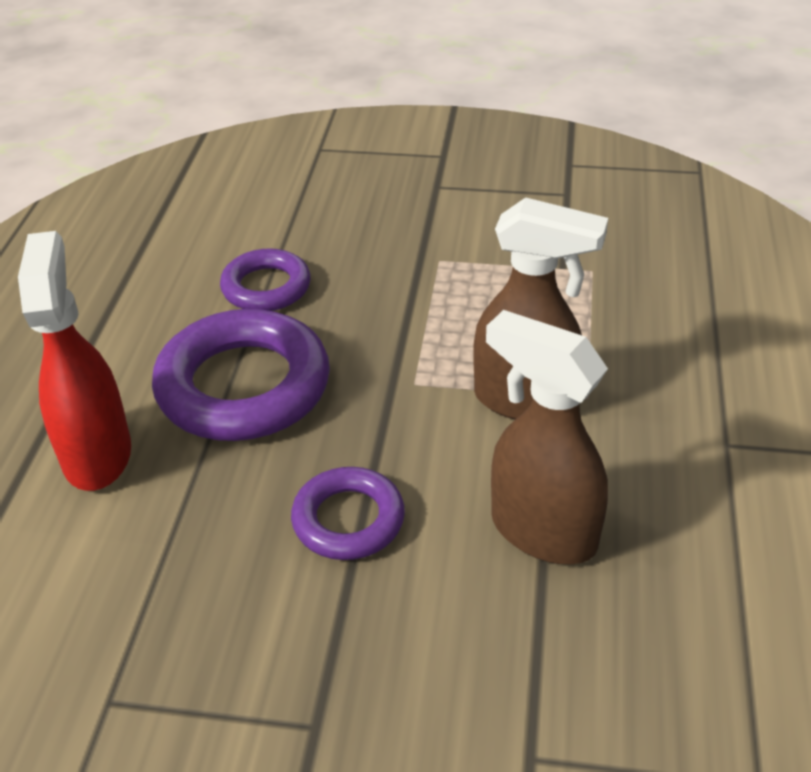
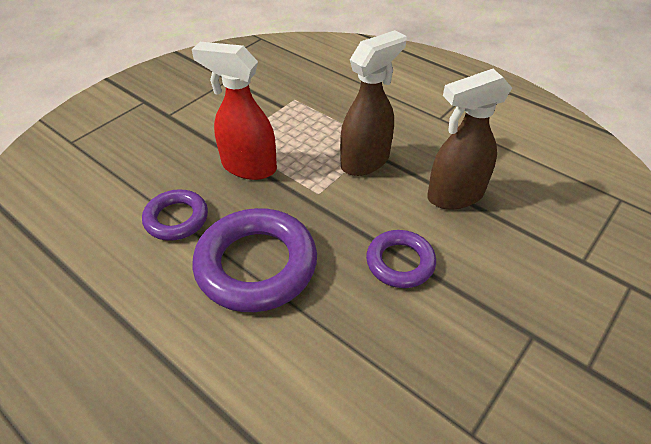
camera: 60 degrees left, 5 degrees up
red spray bottle [18,231,131,491] -> red spray bottle moved to [192,42,277,180]

